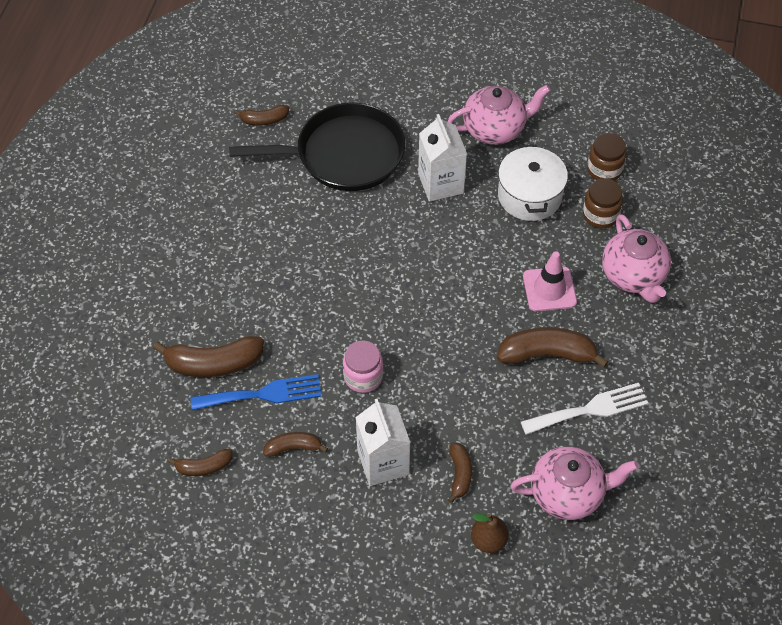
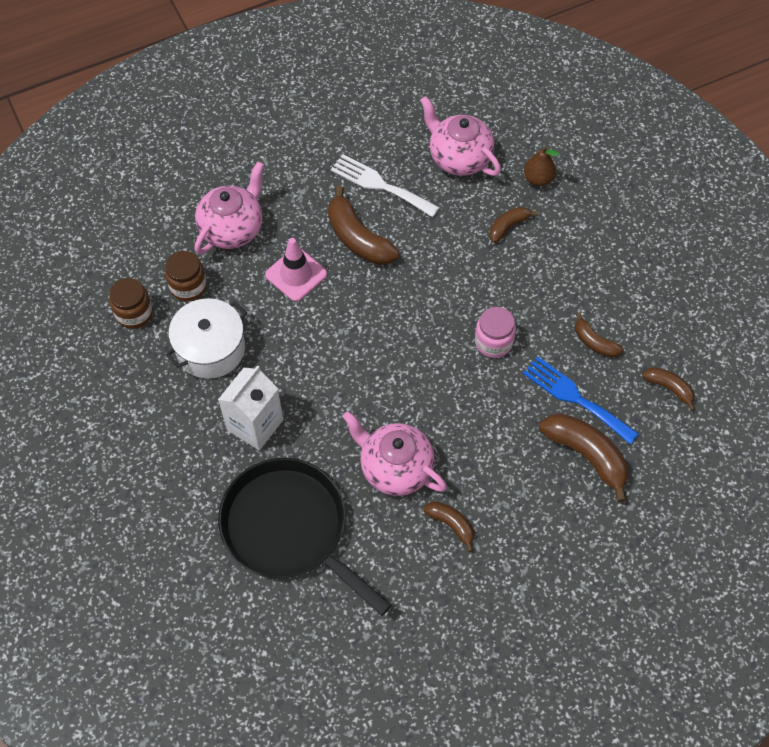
camera: 130 degrees left, 5 degrees up
brown banana [234,105,289,125] -> brown banana moved to [423,501,474,552]
white carton [355,399,411,486] -> none
pink teapot [447,85,551,145] -> pink teapot moved to [342,411,447,496]

